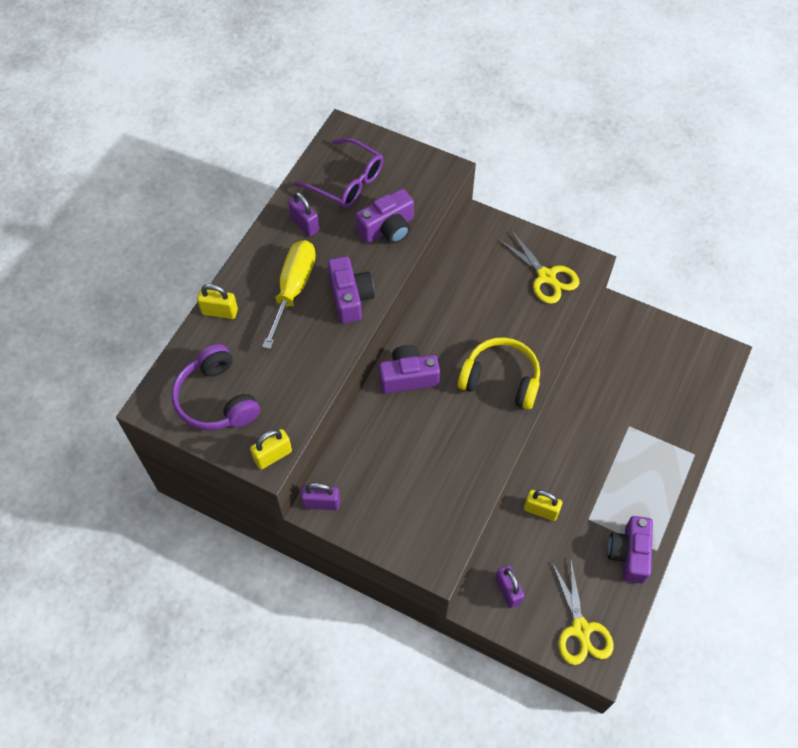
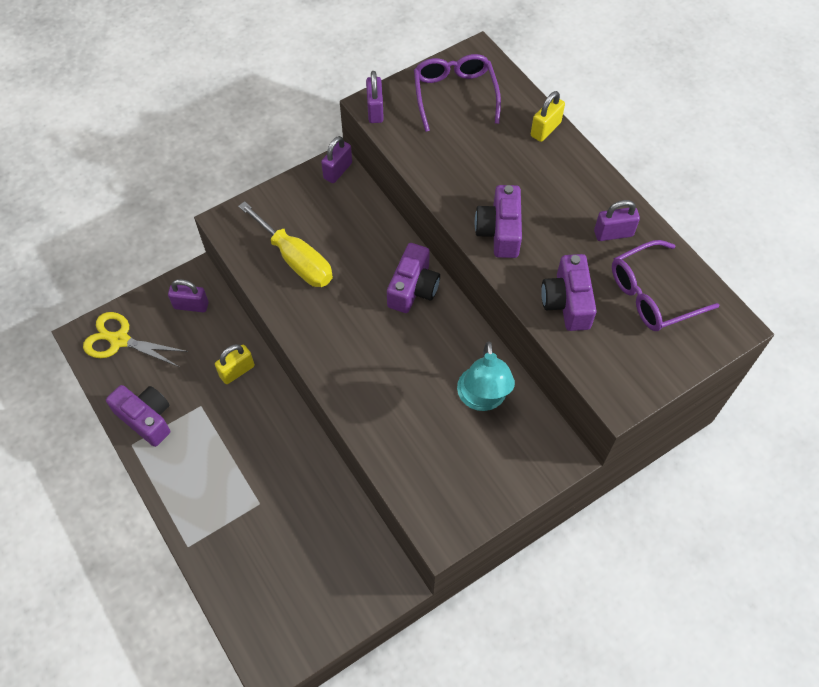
camera: 120 degrees right, 0 degrees up
purple headphones [172,344,260,431] -> purple glasses [414,54,501,132]
yellow padlock [250,429,292,470] -> purple padlock [366,71,384,123]
yellow screwdriver [262,240,316,349] -> yellow screwdriver moved to [238,201,333,287]
purple camera [328,256,375,324] -> purple camera turned 75 degrees clockwise [475,185,522,258]
yellow headphones [458,337,540,410] -> none
yellow scissors [497,229,579,304] -> none
none -> turquoise lamp [457,341,515,411]

